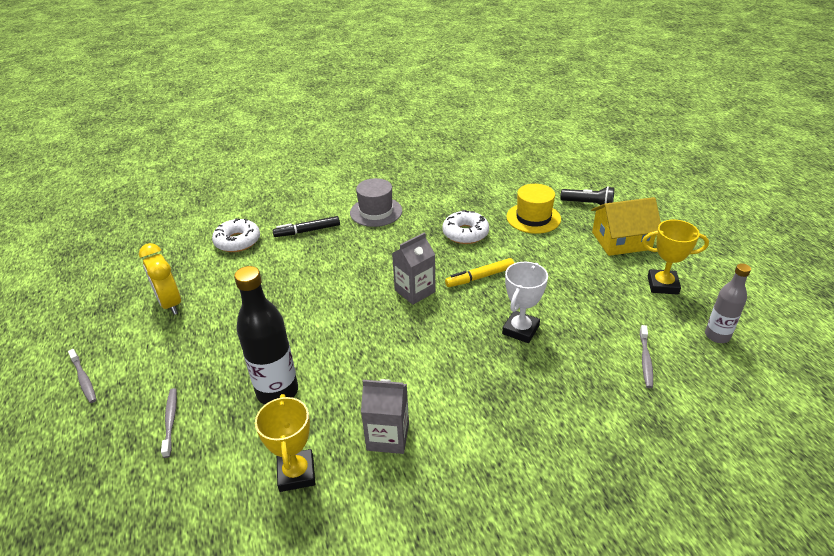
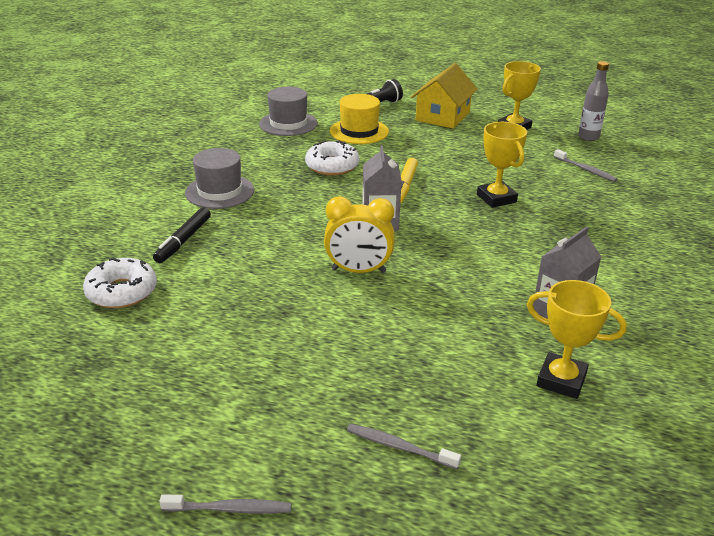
camera: 55 degrees left, 5 degrees down
yellow clock [139,243,181,315] -> yellow clock moved to [324,196,395,273]
black bottle [234,266,298,405] -> none
white trophy [502,262,548,343] -> yellow trophy [477,122,527,208]
none -> grey hat [259,87,318,136]

